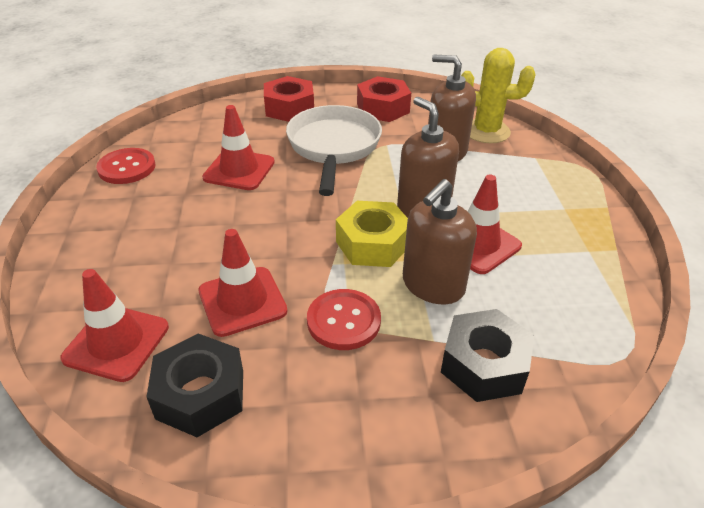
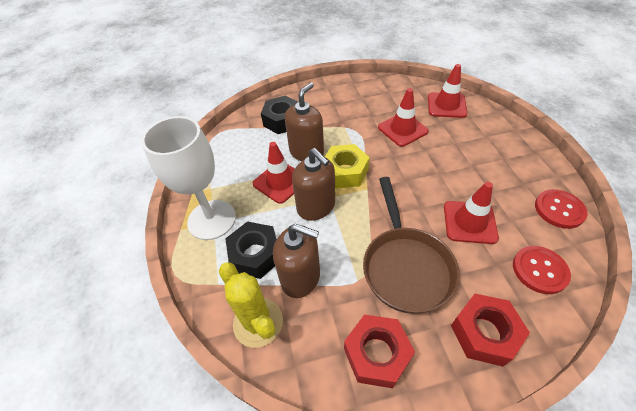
camera: 175 degrees right, 10 degrees up
black nut [146,333,243,437] -> black nut moved to [225,221,277,279]
white pan [286,105,382,196] -> brown pan [363,177,460,314]
red button [307,289,381,350] -> red button moved to [513,246,571,294]
yellow cactus [461,48,535,143] -> yellow cactus turned 45 degrees clockwise [219,262,283,348]
none -> white goblet [141,116,236,240]

